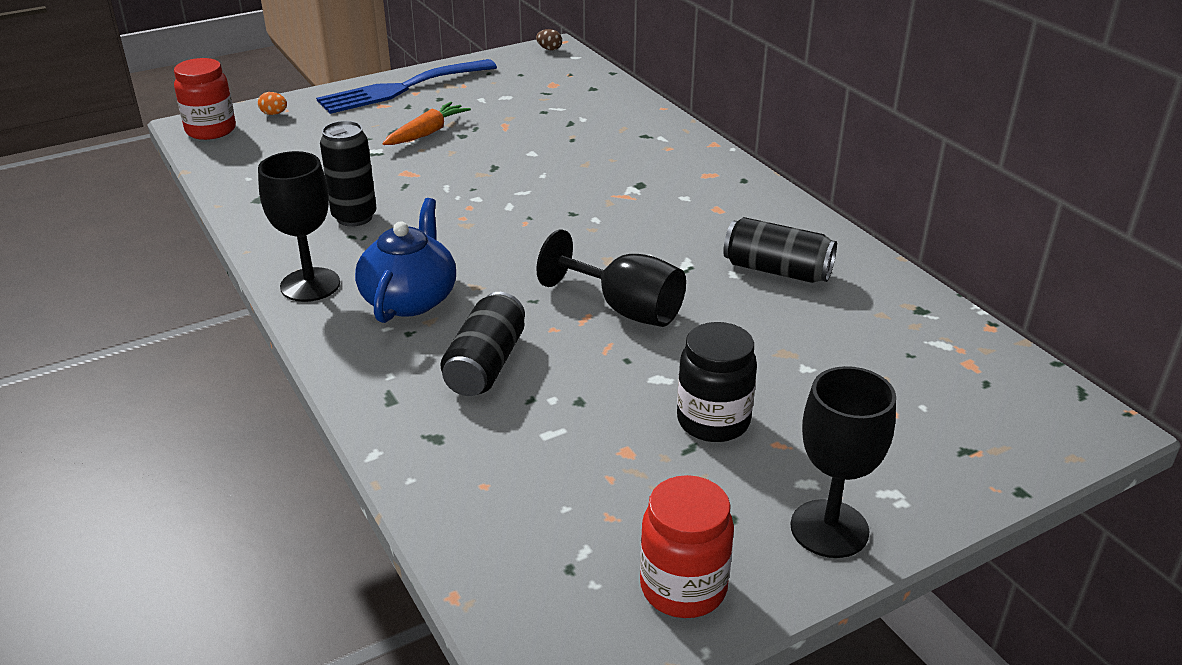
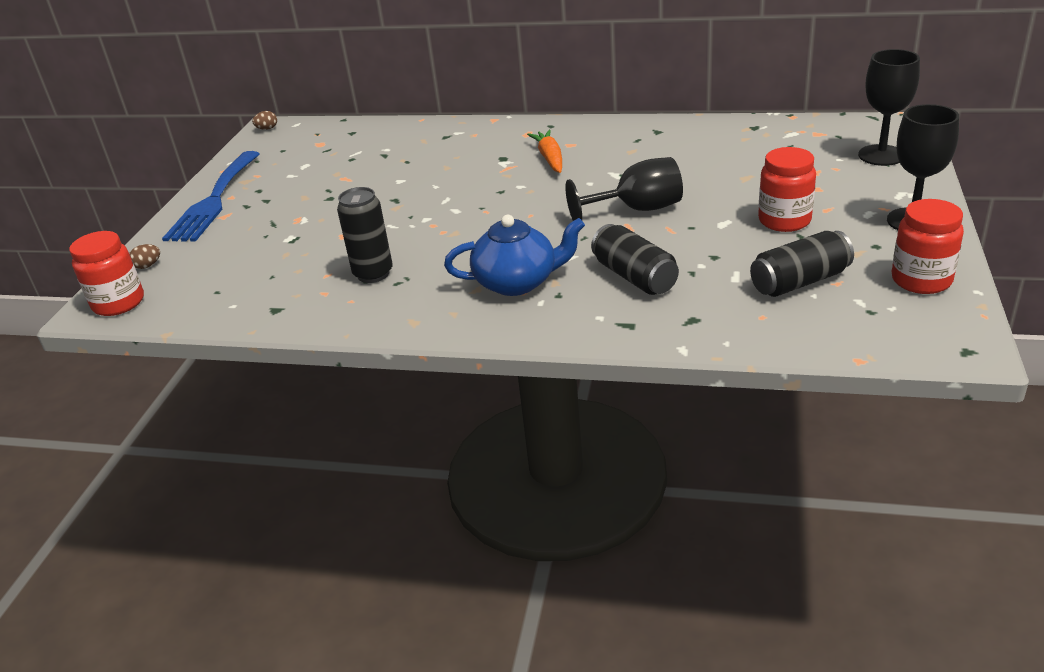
camera: 45 degrees left, 0 degrees up
orange egg [258,92,287,115] -> brown egg [129,244,160,269]
black goblet [258,151,340,302] -> black goblet moved to [858,49,920,166]
blue teapot [355,198,456,323] -> blue teapot turned 120 degrees clockwise [444,215,585,296]
orange carrot [382,102,471,145] -> orange carrot moved to [527,130,562,173]
black jar [677,322,757,442] -> red jar [758,147,816,232]
black can [723,217,837,283] -> black can moved to [750,231,854,297]

